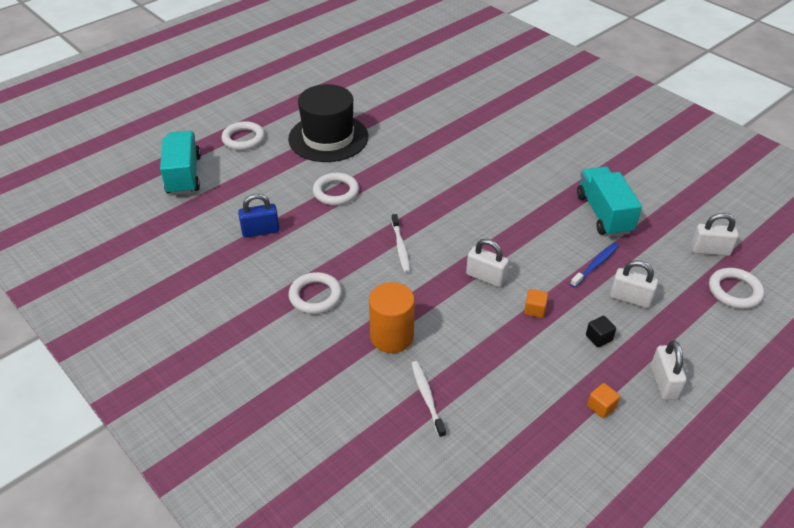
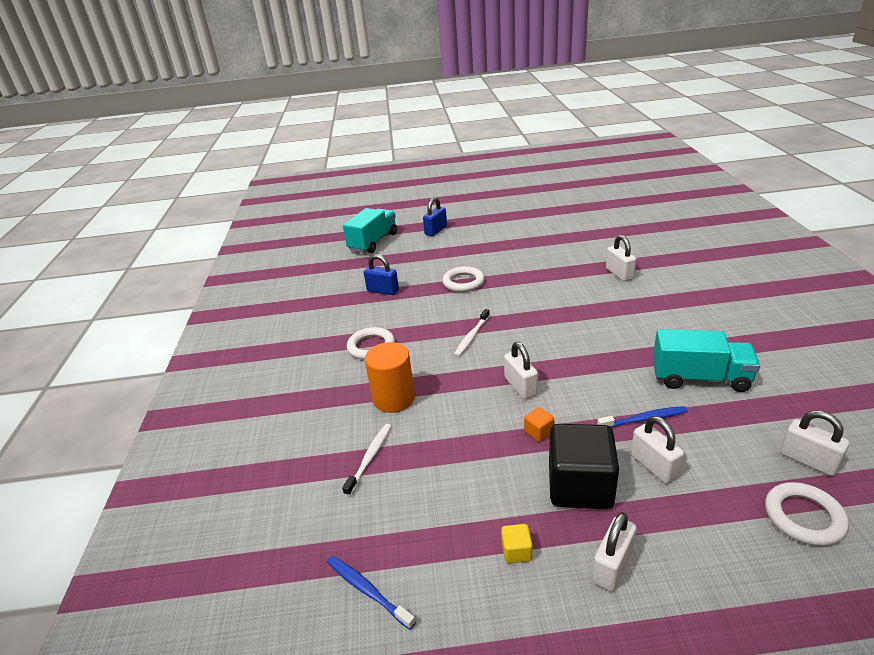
camera: 40 degrees right, 10 degrees down
white ring [222,121,265,150] -> blue padlock [423,197,447,236]
black hat [288,84,368,162] -> none
turquoise truck [577,166,642,237] -> turquoise truck turned 75 degrees clockwise [653,329,760,392]
black cube [586,316,616,347] -> black cube [549,424,619,509], size x2.46
orange cube [587,383,620,418] -> yellow cube [501,524,532,563]
none -> blue toothbrush [327,555,416,630]
none -> white padlock [606,235,636,281]

